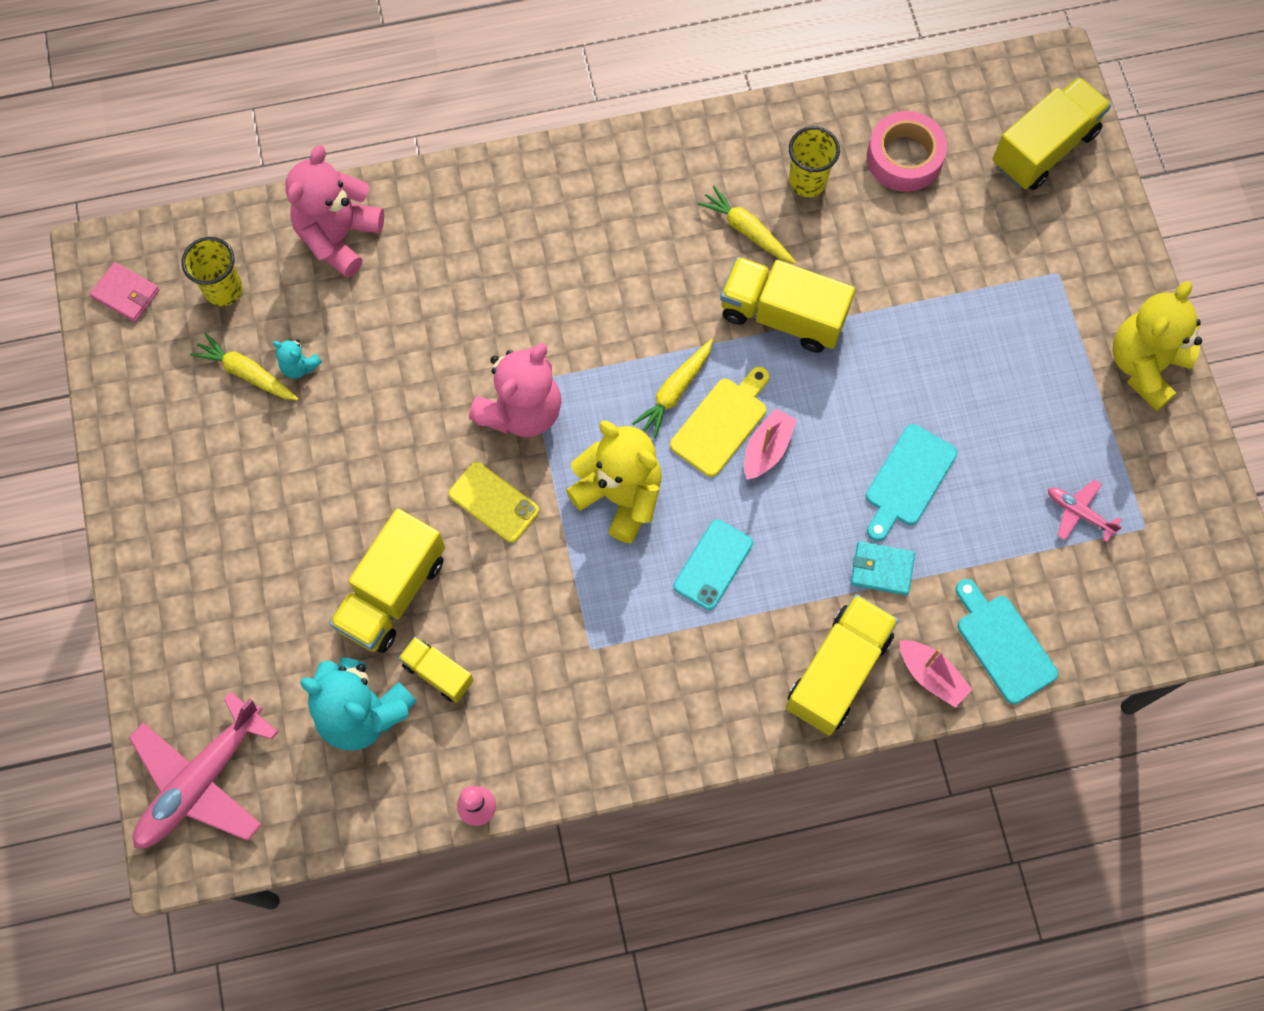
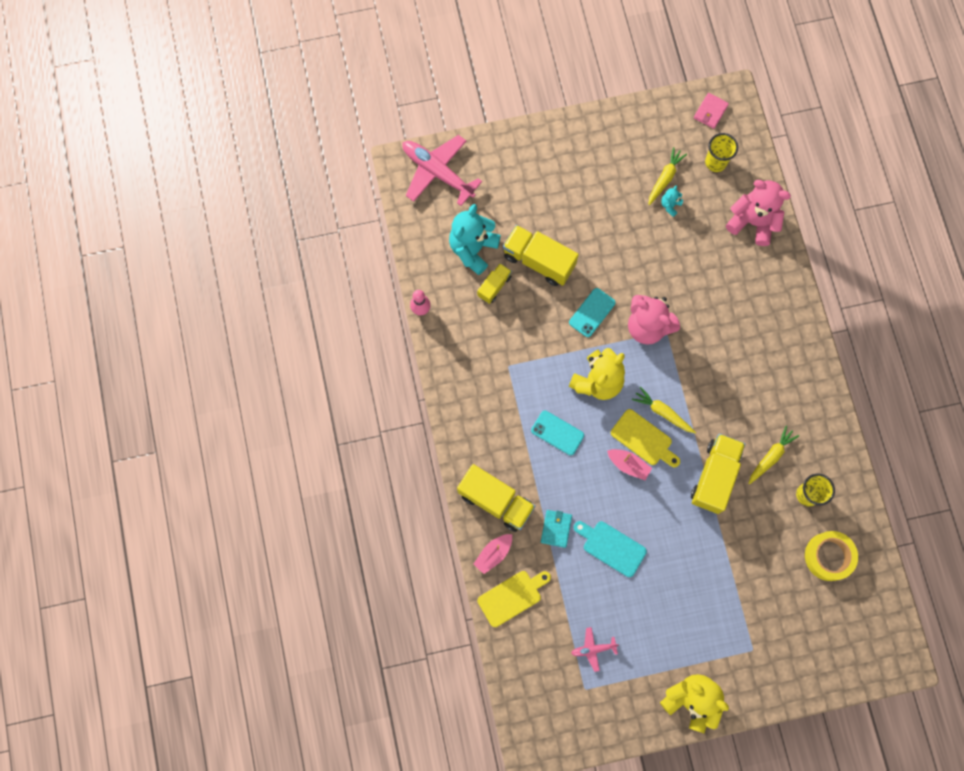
camera: 90 degrees right, 5 degrees up
yellow phone [449,462,539,542] -> turquoise phone [569,288,615,337]
pink tape [867,111,947,192] -> yellow tape [805,531,858,581]
turquoise cutting board [956,579,1058,704] -> yellow cutting board [477,571,551,627]
yellow truck [992,77,1111,190] -> none
pink plane [1048,480,1122,542] -> pink plane turned 135 degrees counterclockwise [571,627,619,672]

